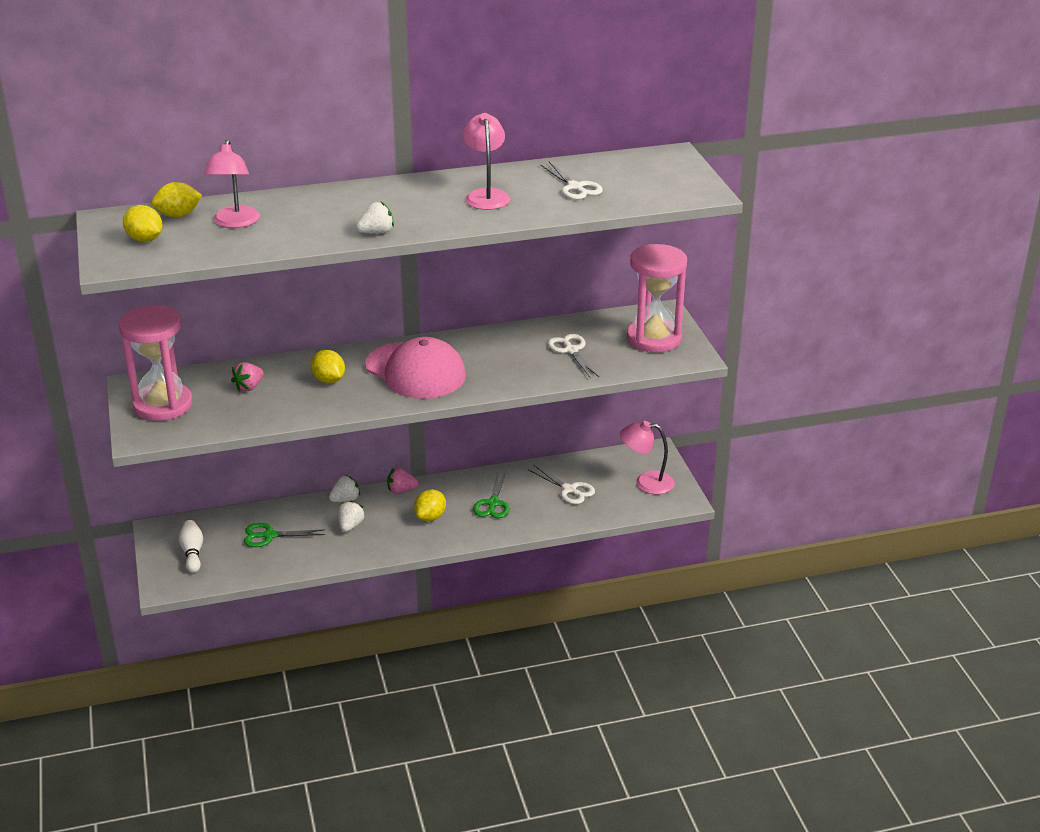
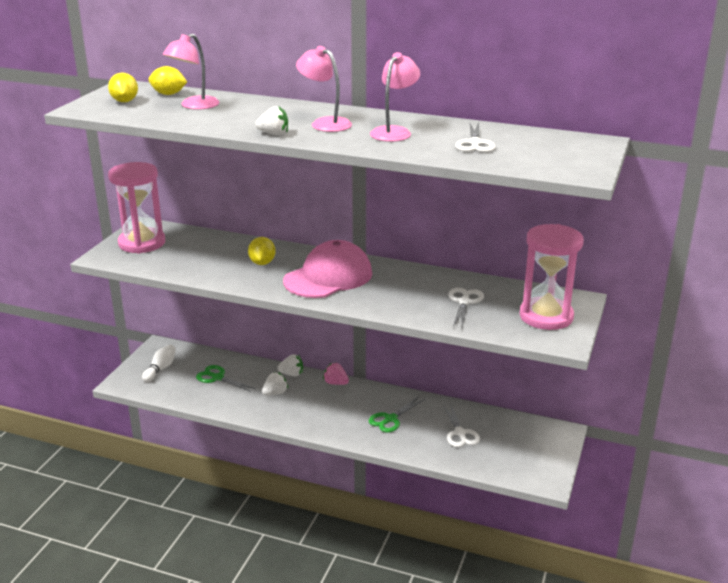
camera: 35 degrees right, 5 degrees down
pink strawberry [231,362,264,392] -> none
pink cap [365,337,466,399] -> pink cap turned 120 degrees counterclockwise [283,240,372,298]
yellow lemon [414,489,446,521] -> none
pink lamp [620,421,675,494] -> pink lamp moved to [296,46,352,132]

